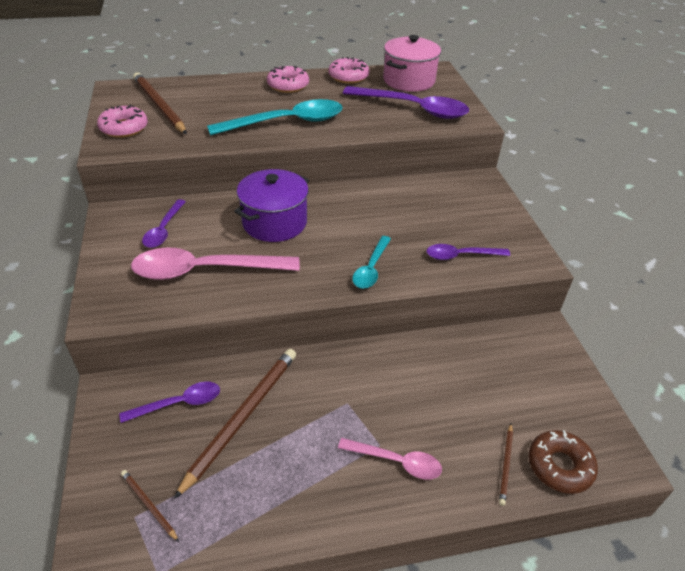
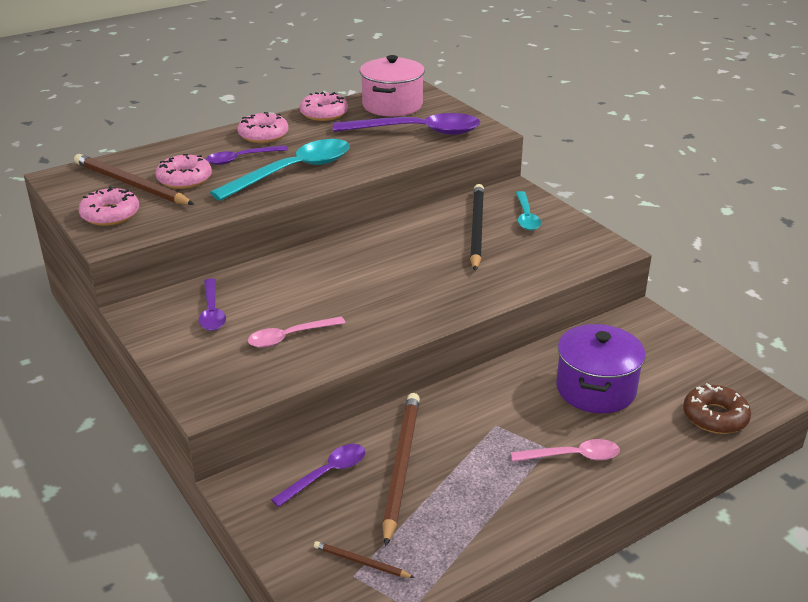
camera: 20 degrees left, 10 degrees down
pink spoon [131,248,300,280] -> pink spoon [248,316,345,348], size x0.54
purple pot [234,169,309,242] -> purple pot moved to [556,324,645,413]
turquoise spoon [352,236,391,289] -> turquoise spoon moved to [516,191,541,230]
purple spoon [427,244,510,260] -> purple spoon moved to [206,145,288,165]
brown pencil [499,424,513,506] -> none
none -> pink donut [156,154,212,189]
none -> black pencil [470,184,484,271]

